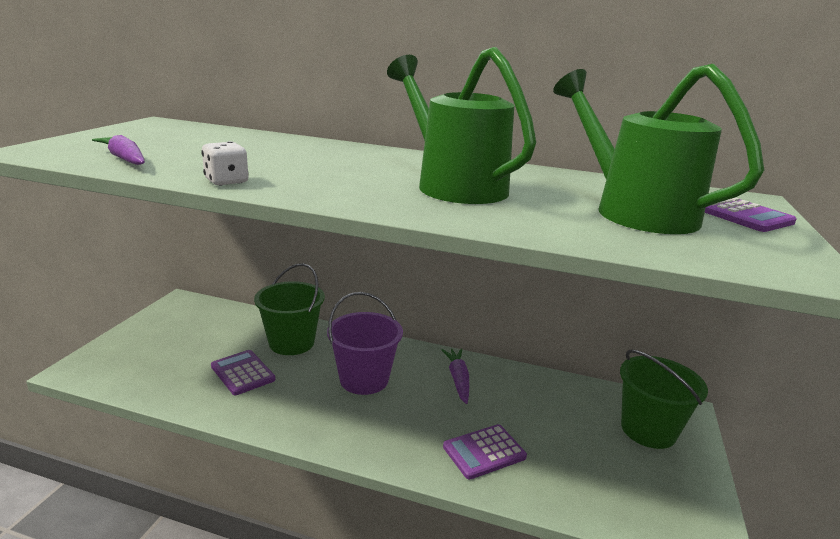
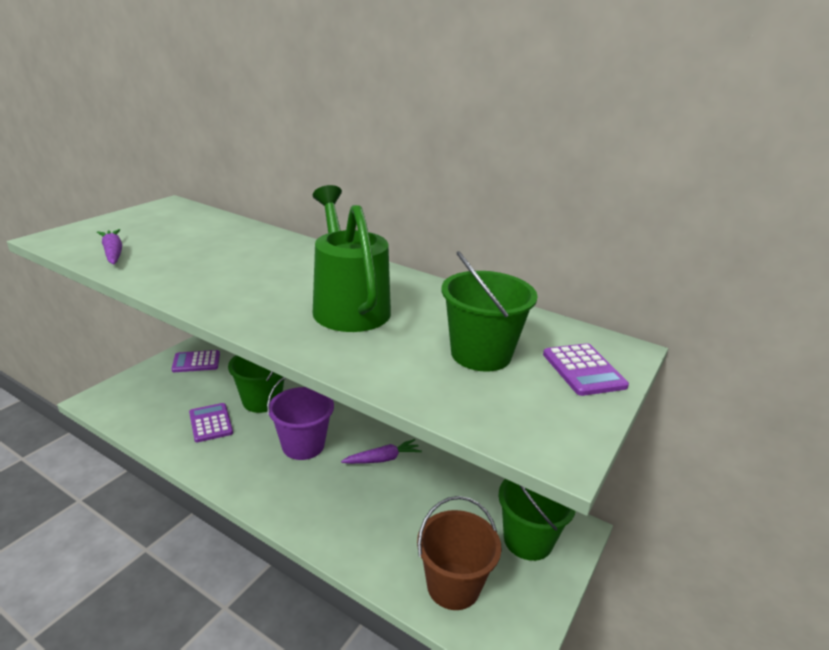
camera: 15 degrees right, 5 degrees up
white dice [201,141,249,186] -> none
purple carrot [442,349,469,404] -> purple carrot turned 60 degrees clockwise [341,439,422,464]
purple calculator [443,424,527,479] -> purple calculator moved to [171,350,220,372]
green watering can [553,64,764,234] -> green bucket [442,251,537,372]
none -> brown bucket [417,496,501,610]

